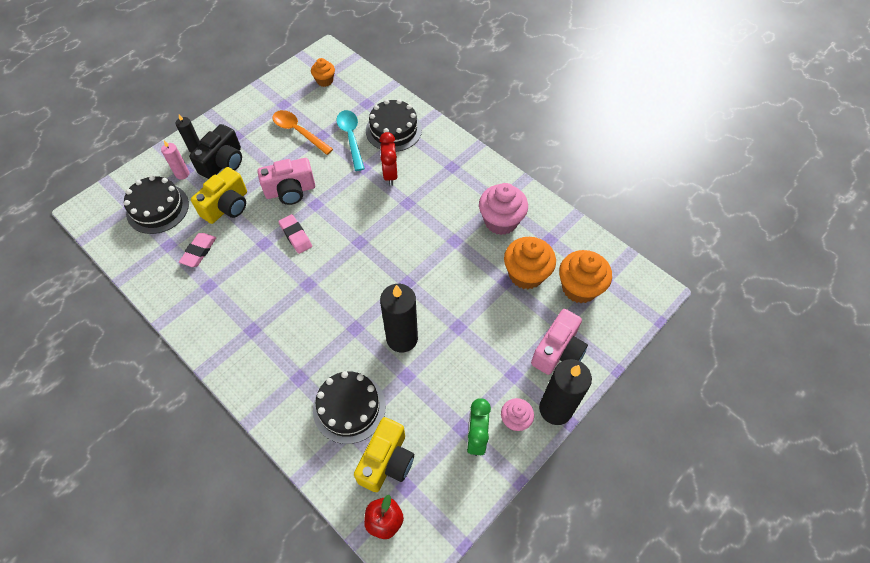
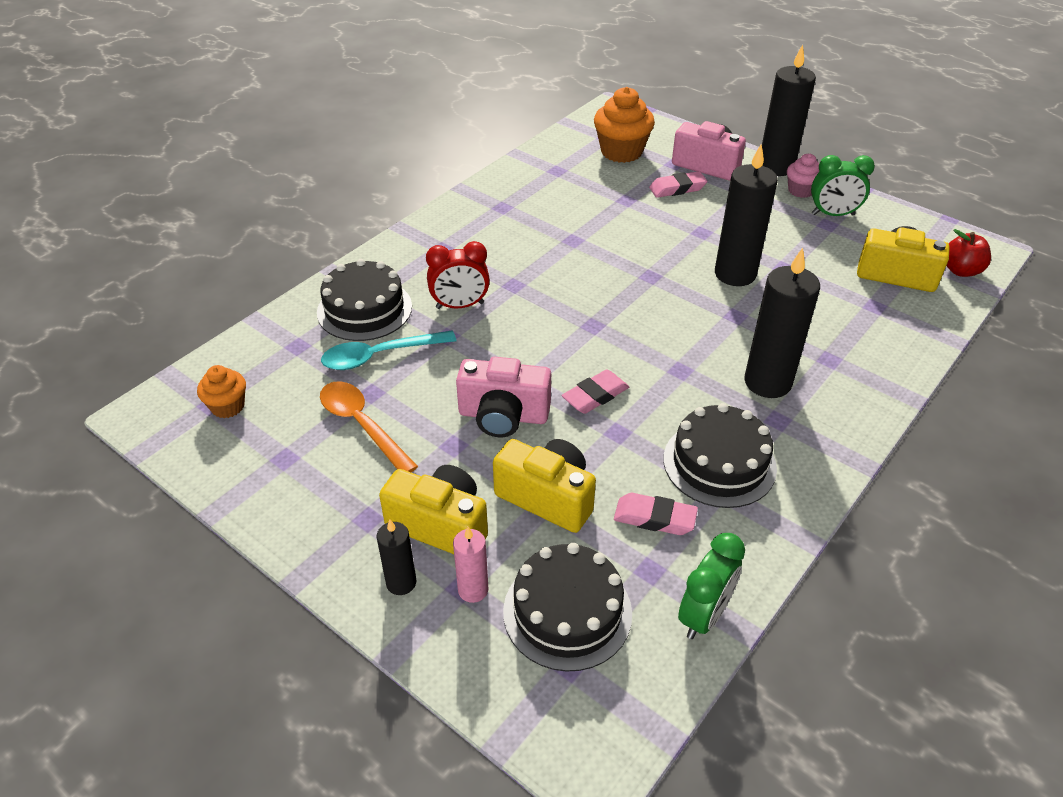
camera: 95 degrees left, 15 degrees down
black camera [189,124,242,179] -> yellow camera [379,465,488,554]
pink camera [257,158,315,205] -> pink camera turned 120 degrees clockwise [456,356,551,437]
orange spoon [272,110,333,155] -> orange spoon turned 105 degrees clockwise [320,381,418,472]
black cake [313,371,386,444] -> black cake moved to [664,403,777,508]
pink cupcake [479,183,528,235] -> none
orange cupcake [504,237,556,289] -> none
none -> pink eraser [649,171,707,198]
none -> green clock [678,533,745,639]
none -> black candle [744,248,820,398]

